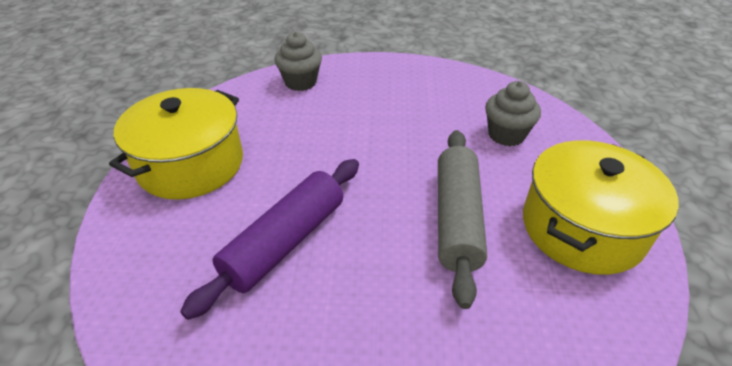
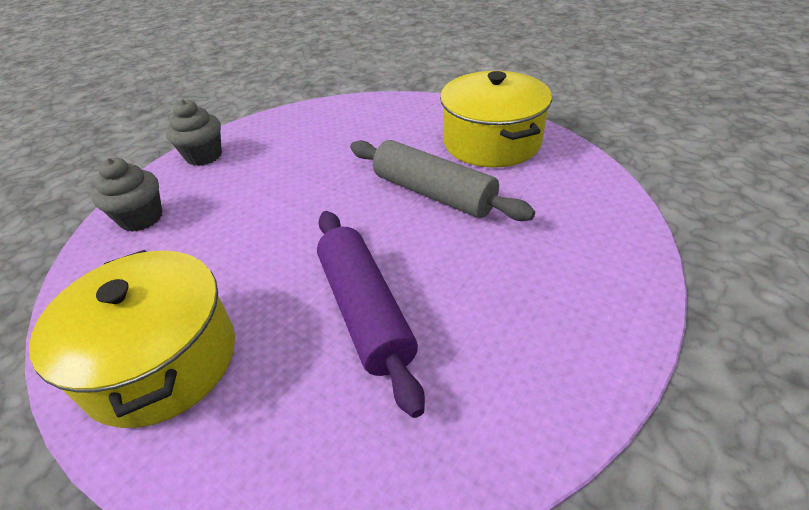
camera: 55 degrees left, 0 degrees up
grey cupcake [485,81,541,146] -> grey cupcake moved to [166,99,222,166]

